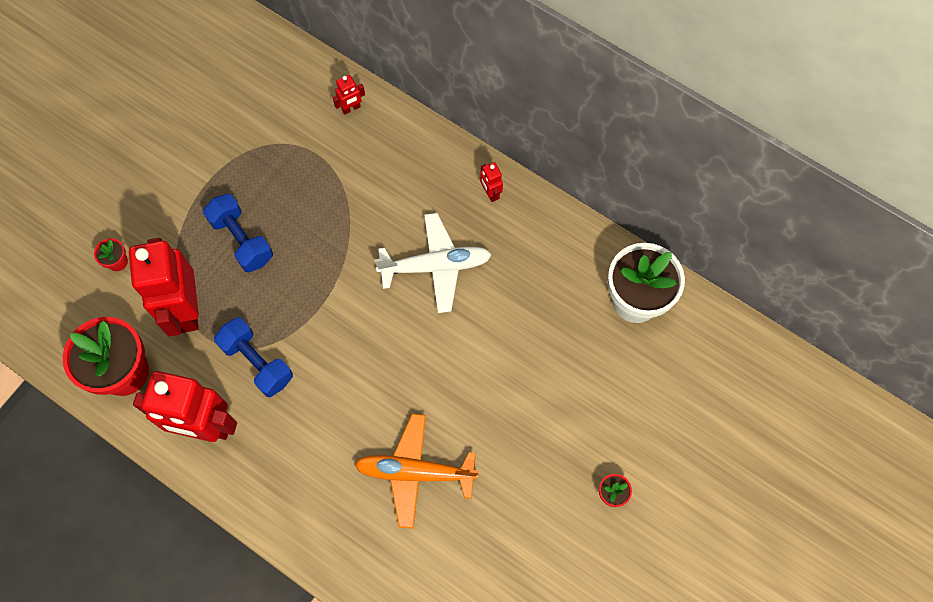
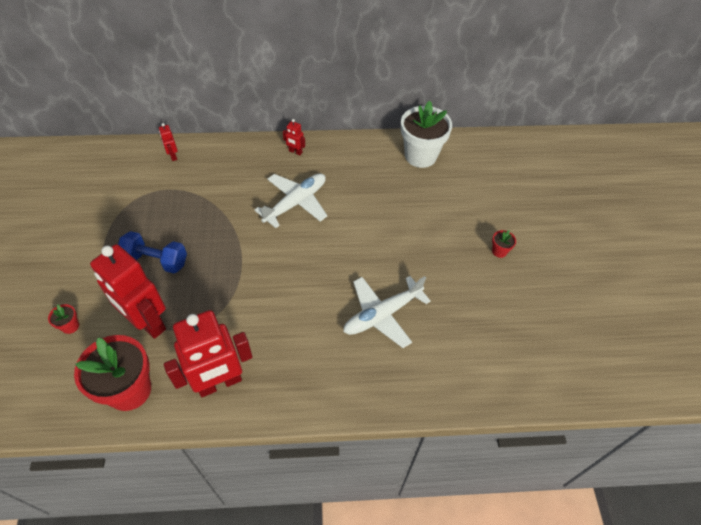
camera: 40 degrees left, 15 degrees down
blue dumbbell [214,317,293,397] -> none
red robot [333,75,365,114] -> red robot turned 135 degrees clockwise [159,123,178,161]
orange plane [354,414,479,529] -> white plane [343,276,431,348]

